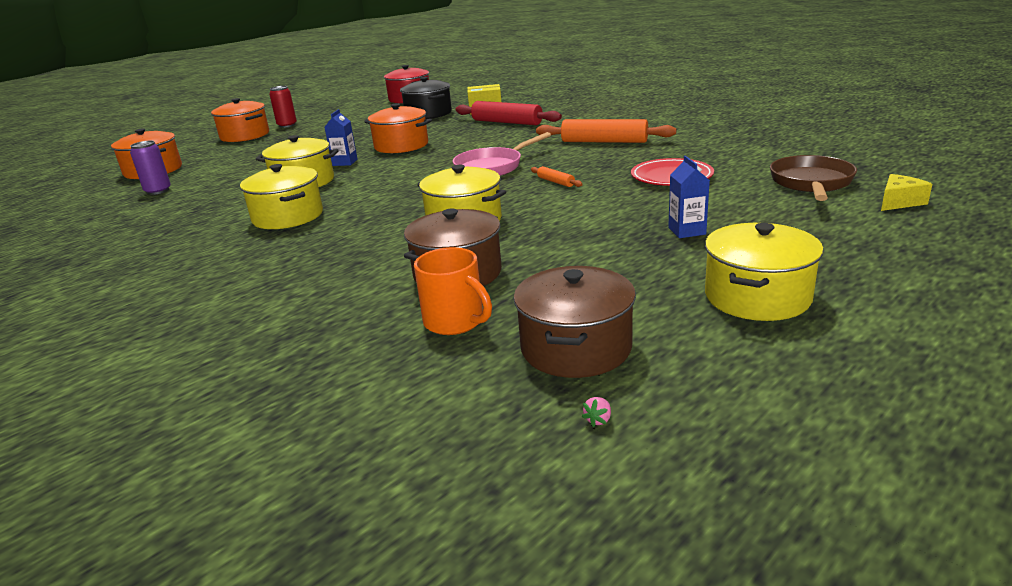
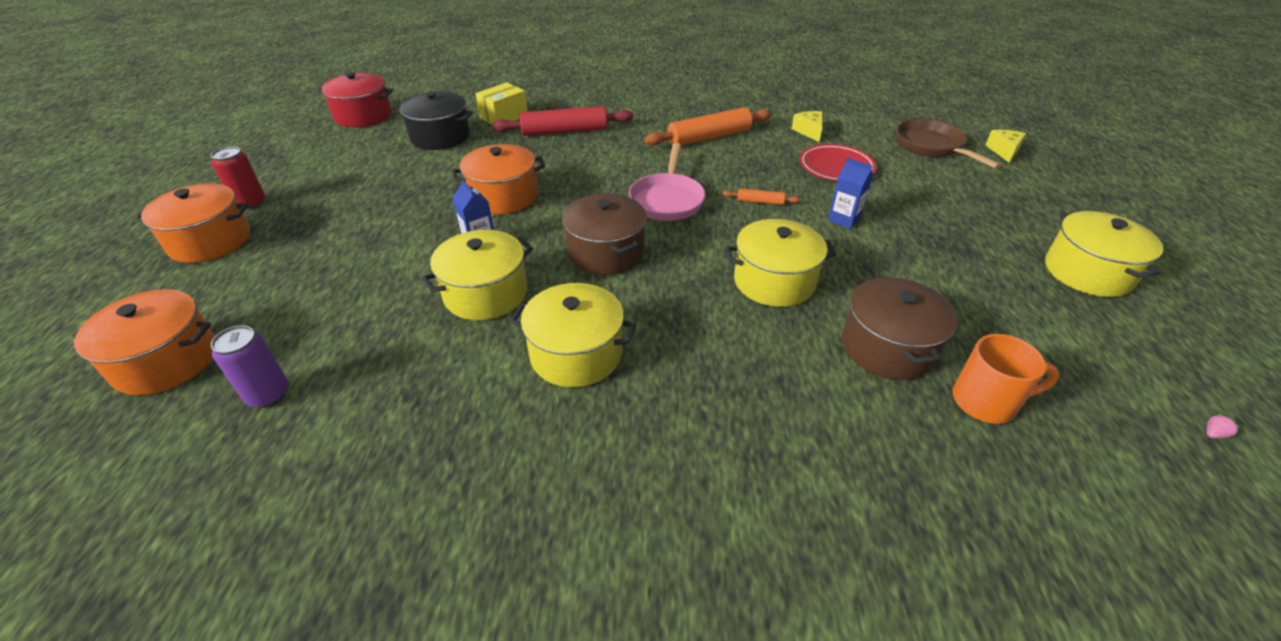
camera: 45 degrees left, 15 degrees up
brown pot [513,266,636,378] -> brown pot moved to [562,193,647,275]
pink strawberry [582,397,611,427] -> pink strawberry turned 105 degrees counterclockwise [1206,413,1241,438]
blue carton [668,156,710,238] -> blue carton moved to [828,158,873,229]
none -> yellow cheese [792,111,823,142]

